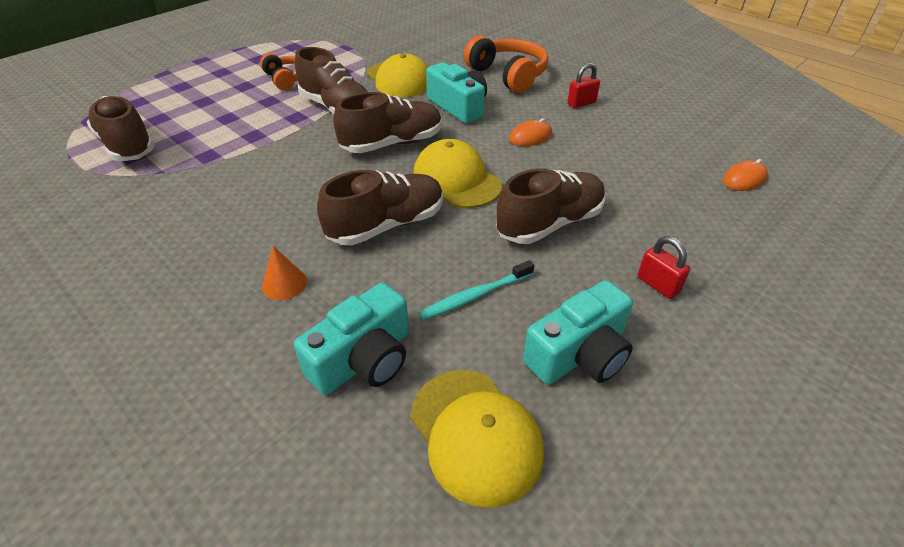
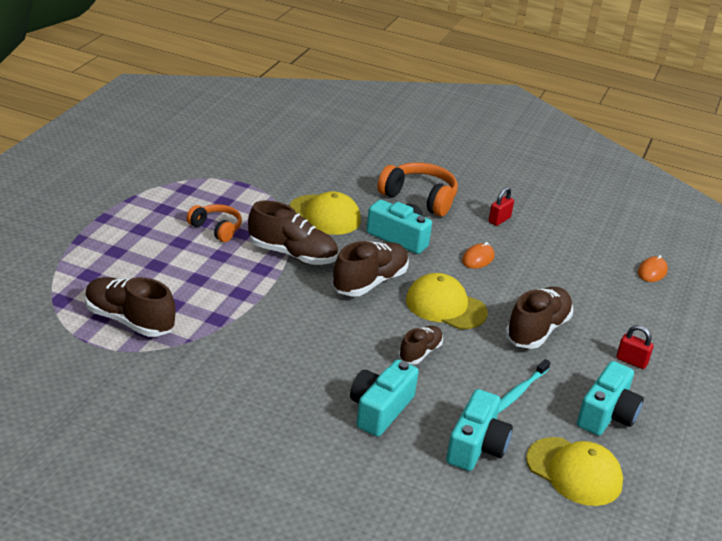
camera: 25 degrees left, 10 degrees down
orange cone [262,246,307,300] -> turquoise camera [350,359,419,437]
brown shoe [317,170,443,245] -> brown shoe [399,326,443,365], size x0.59

